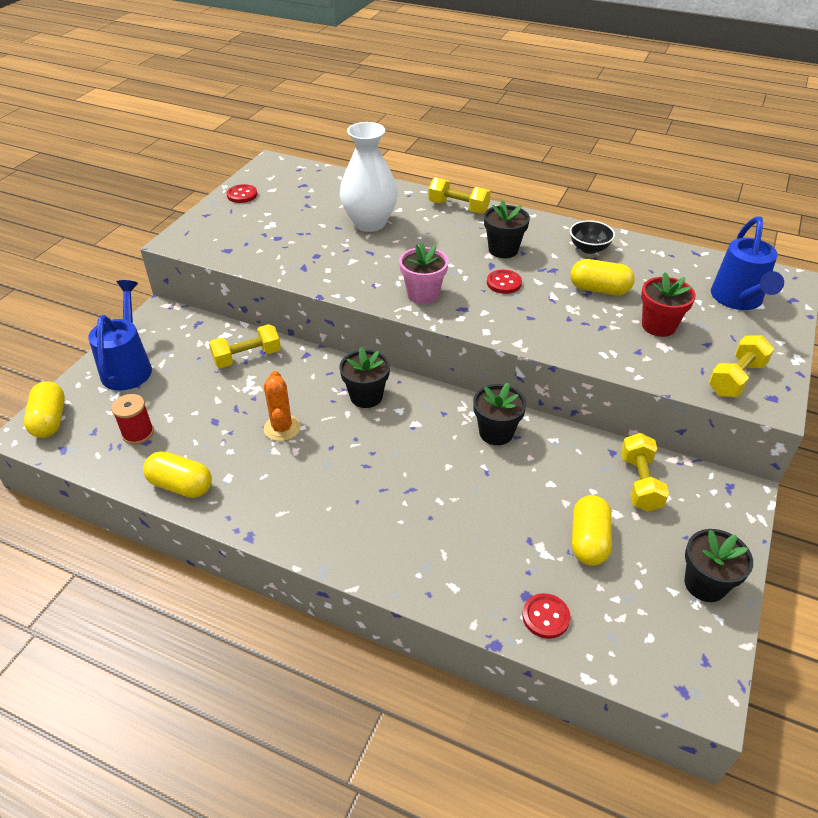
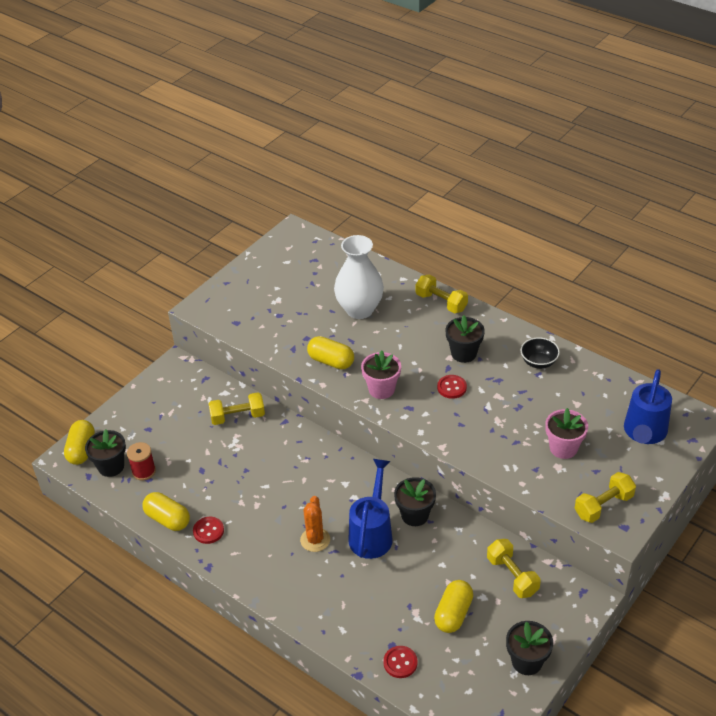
camera: 15 degrees right, 0 degrees up
blue watering can [88,280,152,390] -> blue watering can moved to [348,459,393,559]
red button [226,184,257,203] -> red button moved to [193,517,224,544]
orange cactus [264,371,301,441] -> orange cactus moved to [300,496,330,552]
black flower pot [339,347,390,408] -> black flower pot moved to [85,429,126,477]
yellow capsule [570,259,635,295] -> yellow capsule moved to [307,336,354,369]
yellow dumbbell [621,433,669,512] -> yellow dumbbell turned 45 degrees counterclockwise [487,539,541,598]
red flower pot [641,272,696,337] -> pink flower pot [546,408,588,459]

